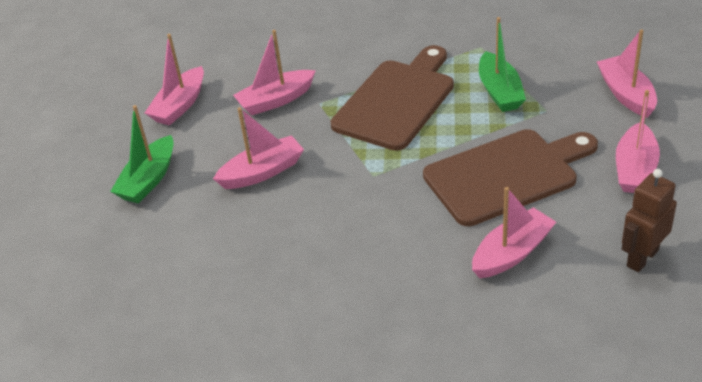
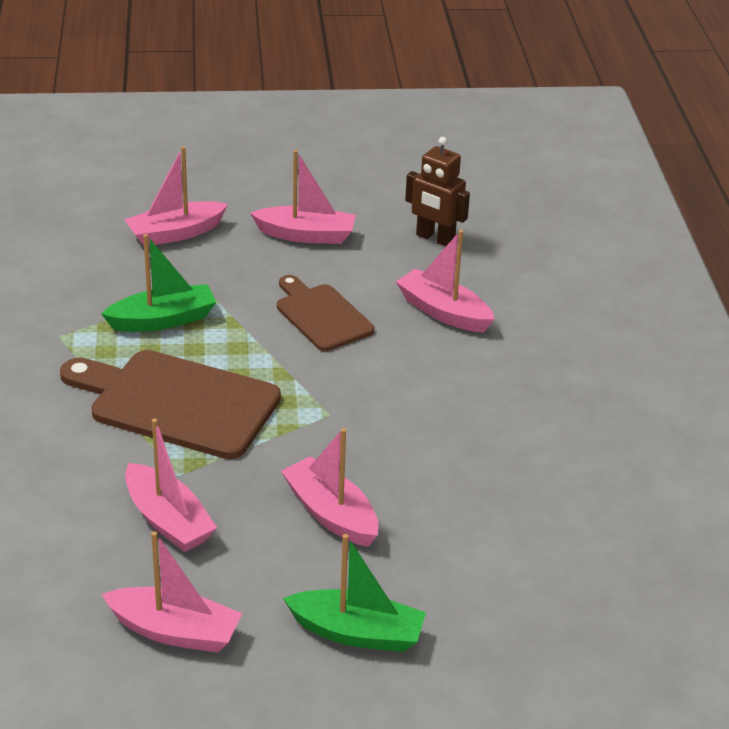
camera: 105 degrees left, 5 degrees down
brown cutting board [423,129,598,226] -> brown cutting board [277,275,374,351], size x0.61

